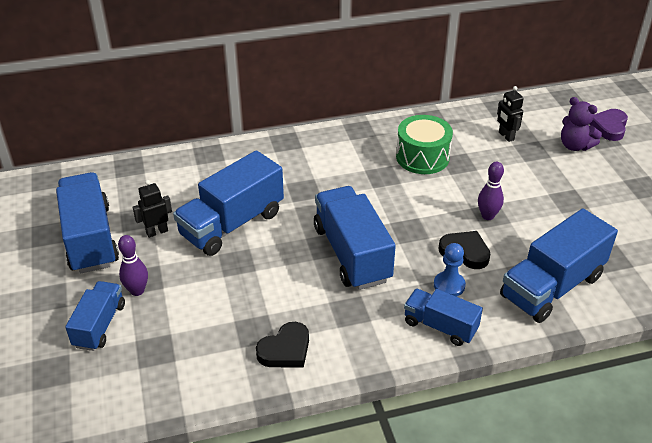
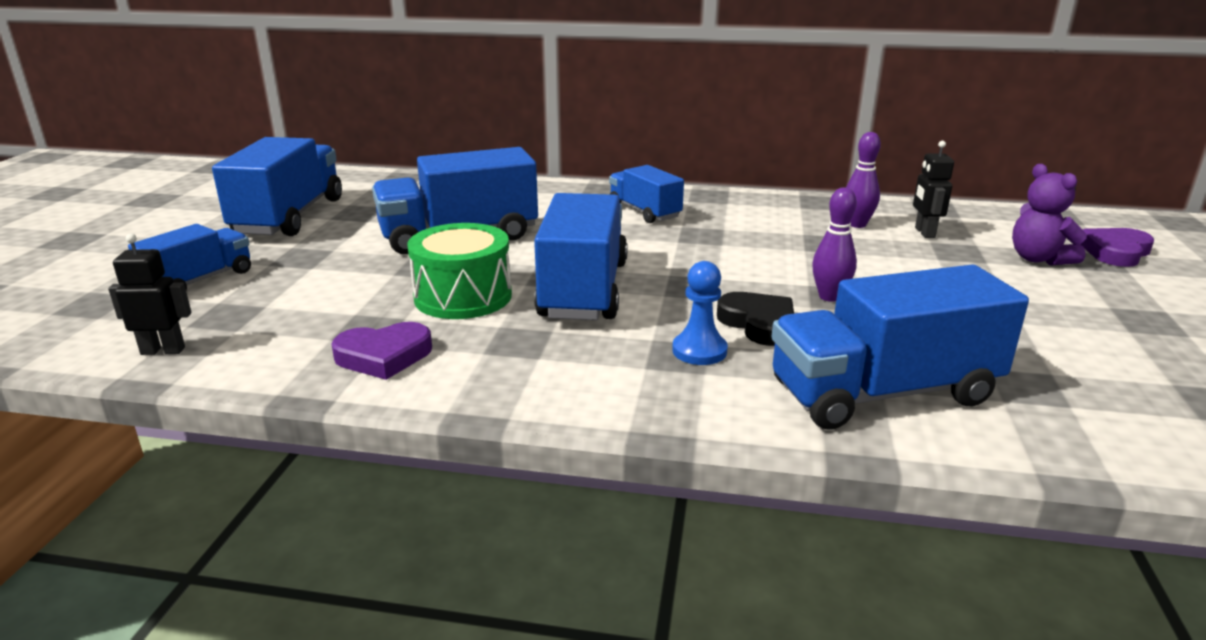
camera: 25 degrees right, 15 degrees down
purple bowling pin [118,235,148,296] -> purple bowling pin moved to [846,132,881,228]
black robot [133,180,172,238] -> black robot moved to [108,234,191,355]
black heart [256,322,309,367] -> purple heart [331,322,432,380]
green drum [396,115,453,174] -> green drum moved to [407,223,512,319]
blue truck [404,289,483,346] -> blue truck moved to [609,165,684,223]

